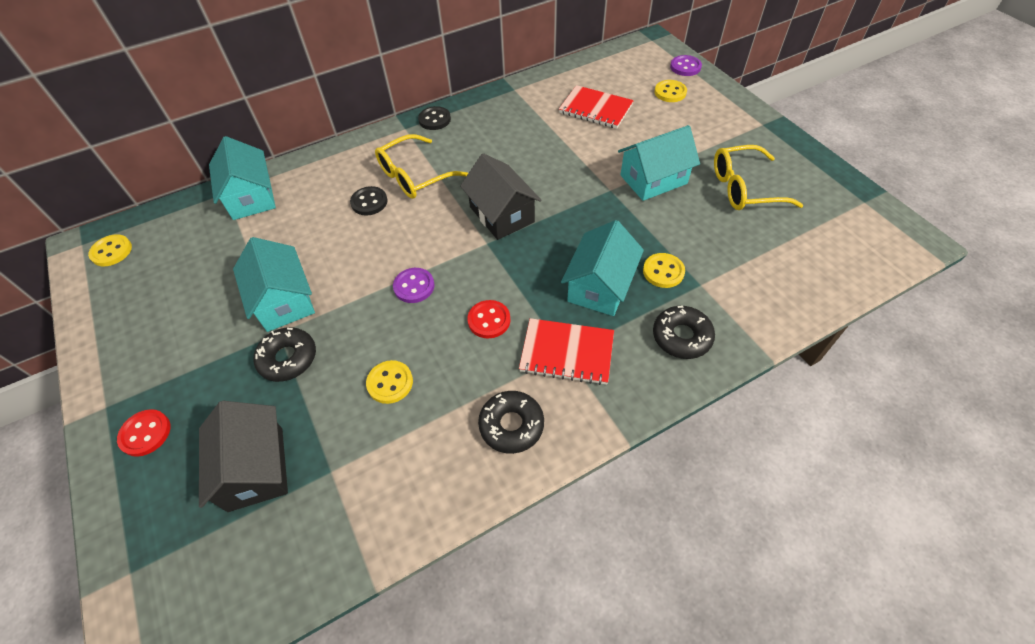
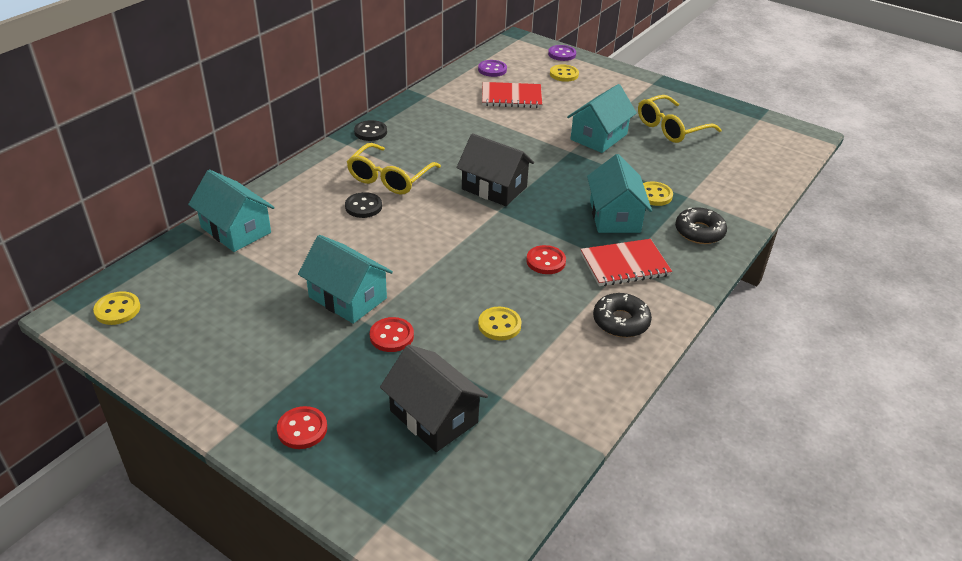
camera: 30 degrees left, 15 degrees down
black donut [254,327,316,382] -> red button [370,317,414,352]
purple button [393,268,435,303] -> purple button moved to [478,60,507,77]

